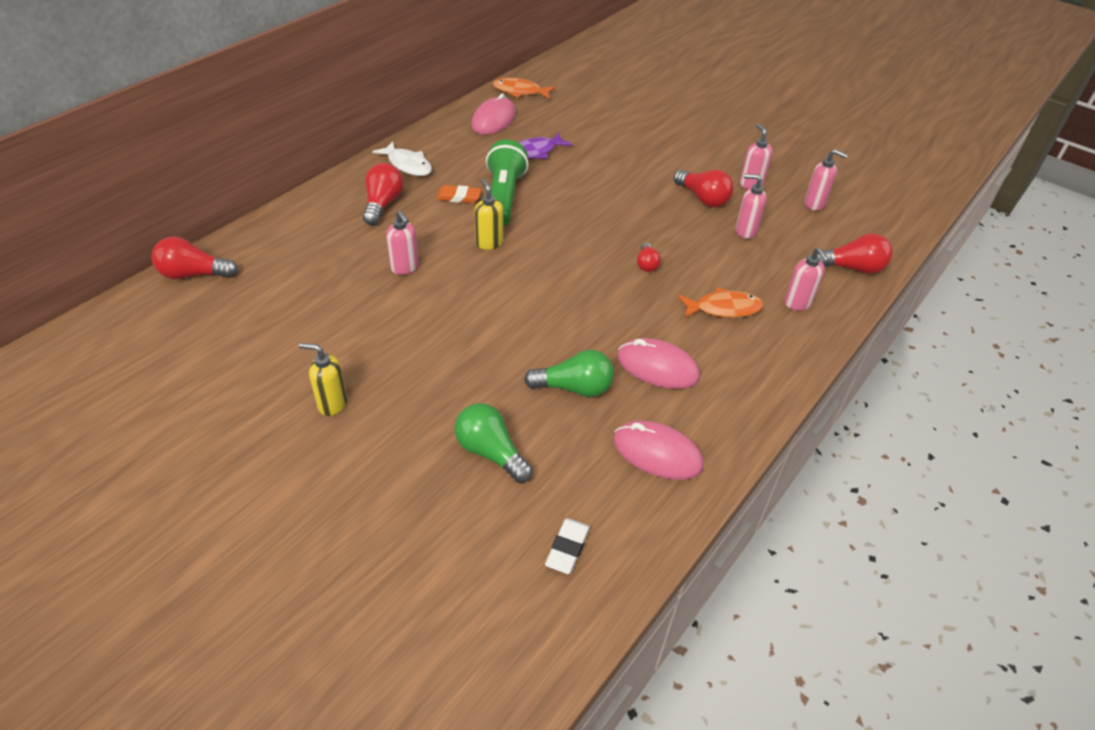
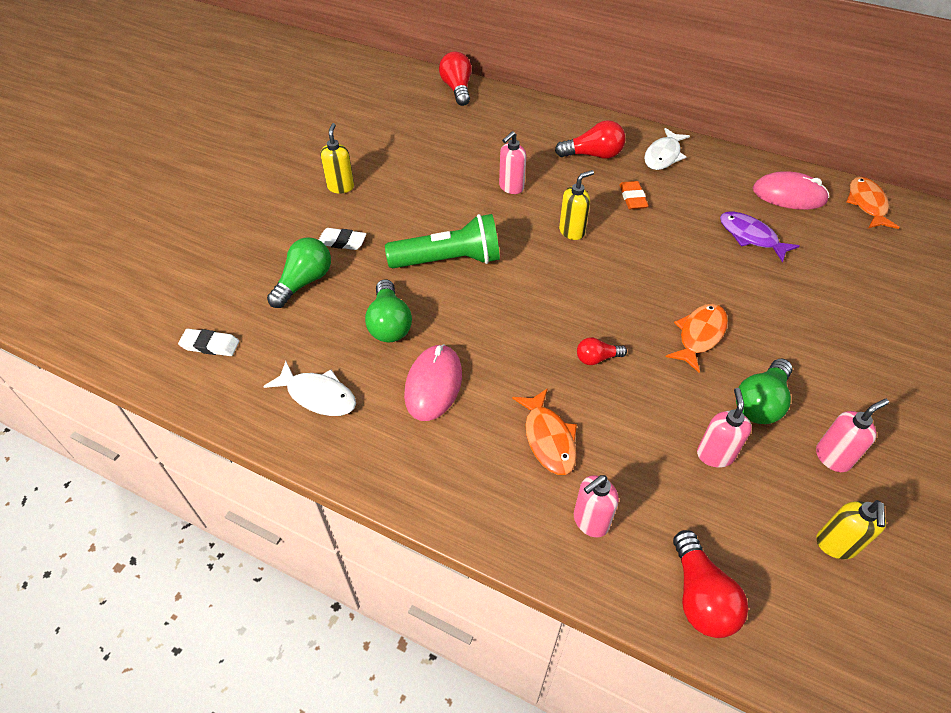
camera: 80 degrees right, 5 degrees up
green flashlight [486,139,529,227] -> green flashlight moved to [385,214,500,268]
pink mouse [613,420,704,480] -> white fish [263,361,356,416]
red light bulb [674,169,734,207] -> green light bulb [736,359,793,424]
pink soap dispenser [804,149,848,211] -> yellow soap dispenser [816,500,886,559]
none -> white eraser [319,228,367,250]
none -> orange fish [666,304,728,372]

